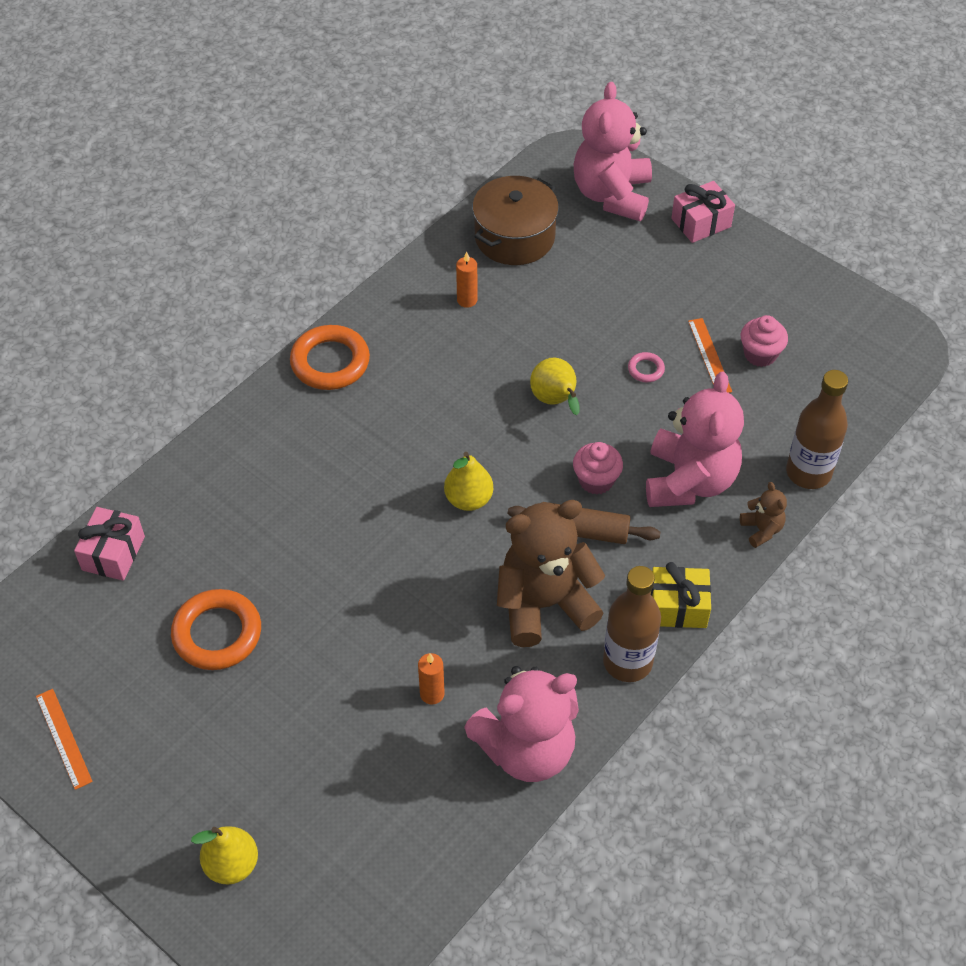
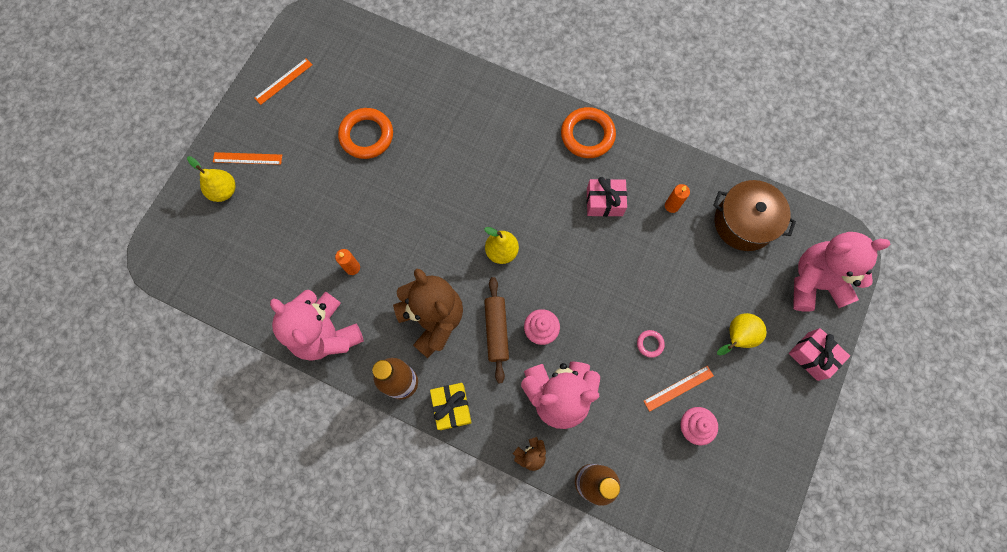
camera: 75 degrees right, 20 degrees up
pink gift [74,507,145,581] -> pink gift moved to [587,177,627,217]
yellow pear [530,357,580,415] -> yellow pear moved to [717,313,767,356]
none -> orange ruler [213,152,282,165]

